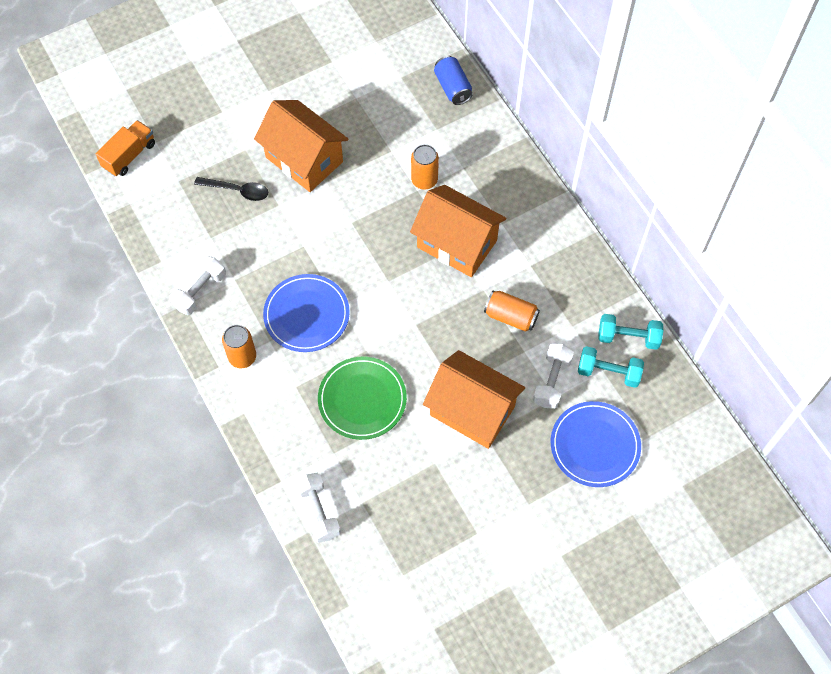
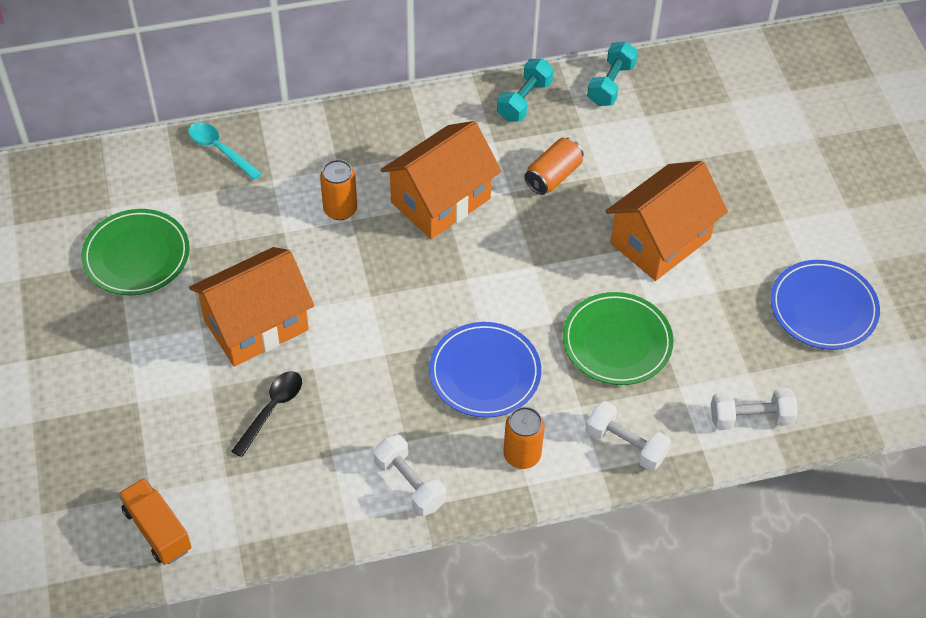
camera: 75 degrees left, 10 degrees down
blue can [434,56,473,105] -> turquoise spoon [188,122,262,180]
white dumbbell [533,343,574,409] -> white dumbbell moved to [585,401,671,471]
blue plate [551,401,641,487] -> blue plate moved to [770,260,880,350]
turquoise dumbbell [578,346,644,388] -> turquoise dumbbell moved to [497,59,554,121]
none -> green plate [81,209,190,295]

